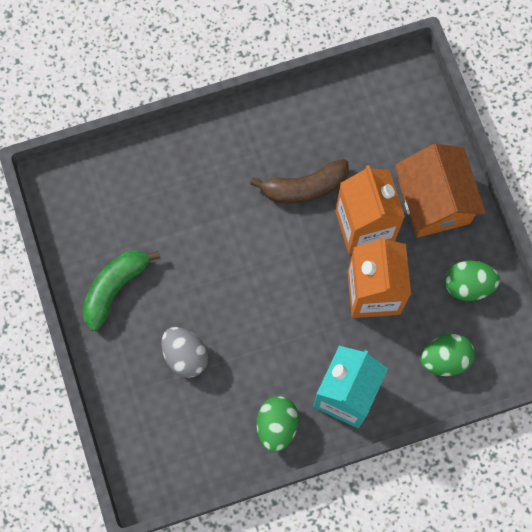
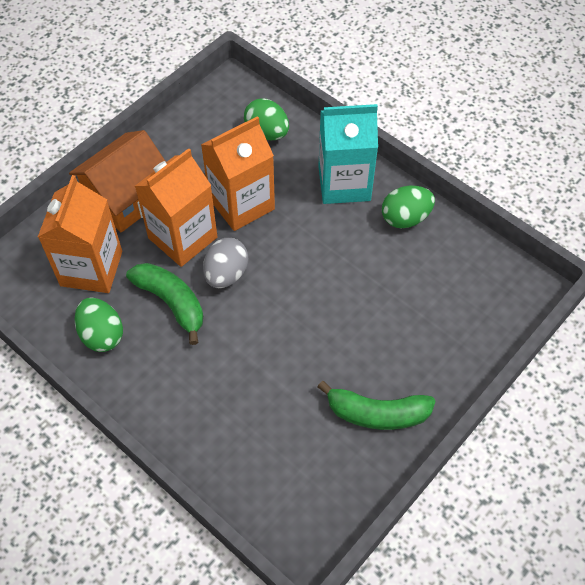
camera: 120 degrees left, 15 degrees down
grey egg [161,327,208,378] -> grey egg moved to [203,238,248,288]
brown banana [250,159,349,204] -> green banana [126,263,203,345]
green egg [445,261,500,301] -> green egg moved to [75,298,123,352]
none -> orange carton [38,175,122,293]

